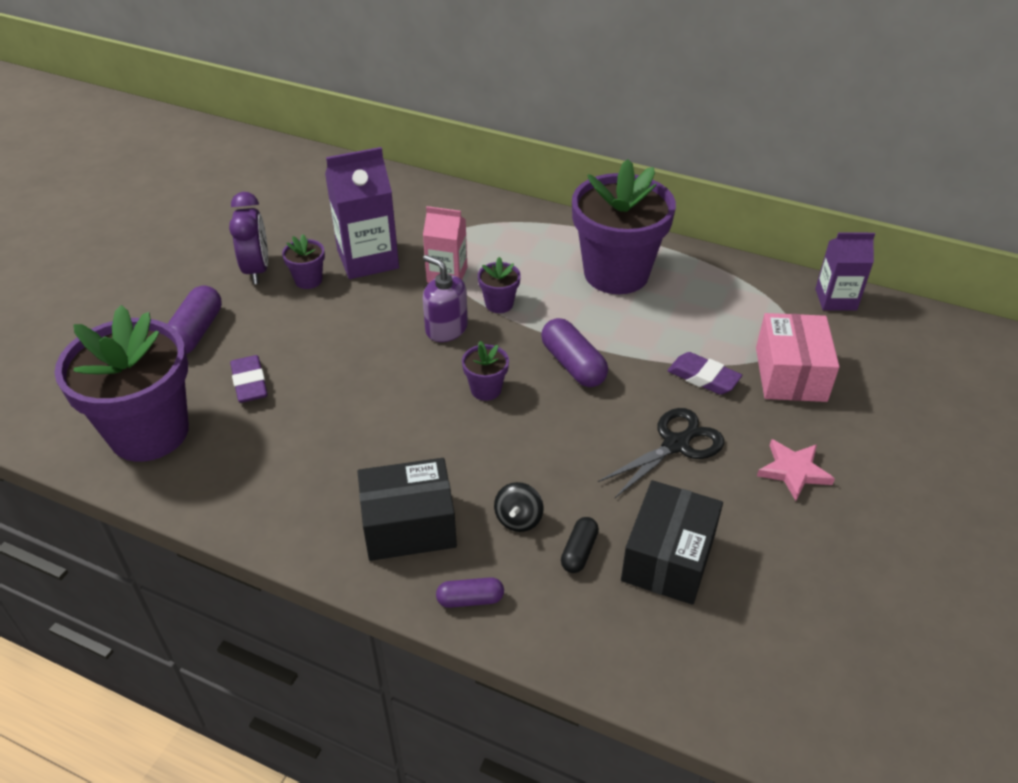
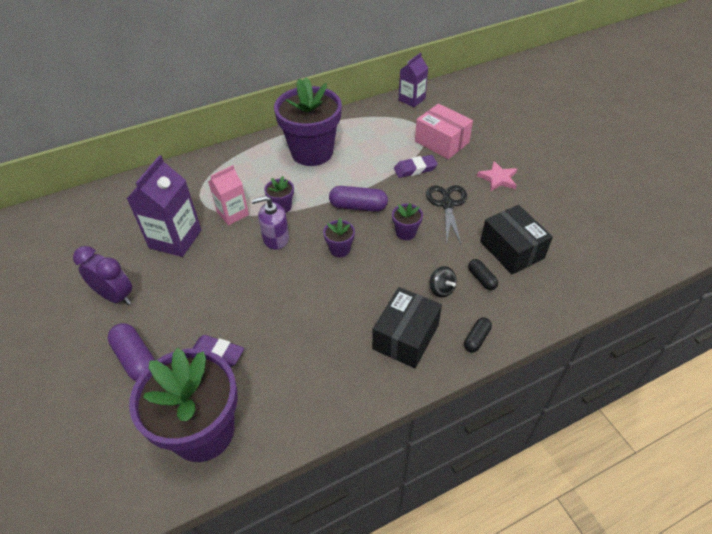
camera: 50 degrees left, 5 degrees up
purple flower pot [282,234,325,289] -> purple flower pot moved to [392,203,423,240]
purple capsule [436,577,504,608] -> black capsule [464,318,492,352]

